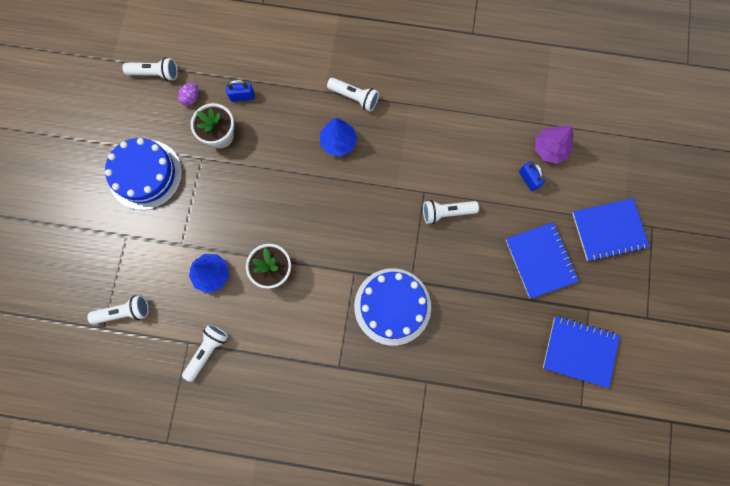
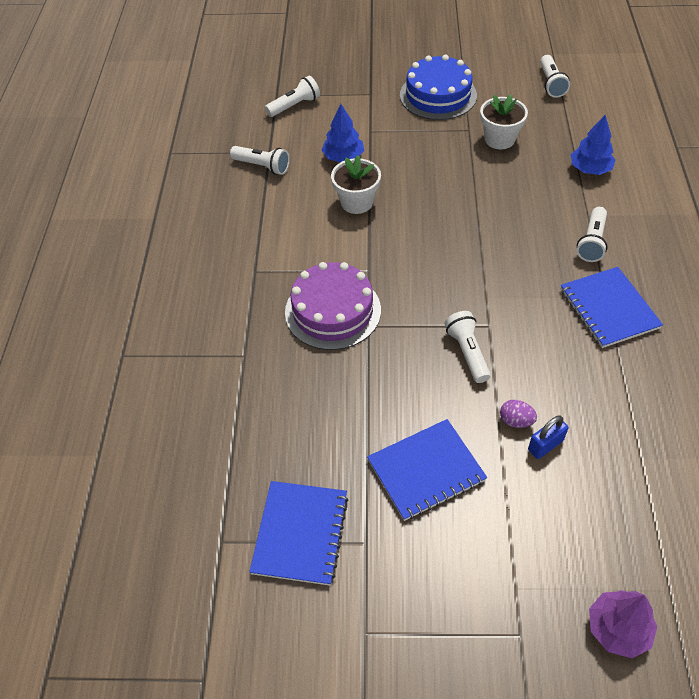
camera: 85 degrees right, 25 degrees down
white flashlight [87,295,149,324] -> white flashlight turned 105 degrees counterclockwise [265,76,320,117]
purple egg [178,82,199,106] -> purple egg moved to [500,400,537,428]
blue padlock [226,80,255,102] -> none
blue tree [320,118,358,156] -> blue tree moved to [571,115,615,175]
blue cake [354,268,431,346] -> purple cake [285,262,381,350]
purple tree [535,126,573,164] -> purple tree moved to [589,590,657,658]
blue notebook [572,198,650,262] -> blue notebook moved to [561,267,663,348]

